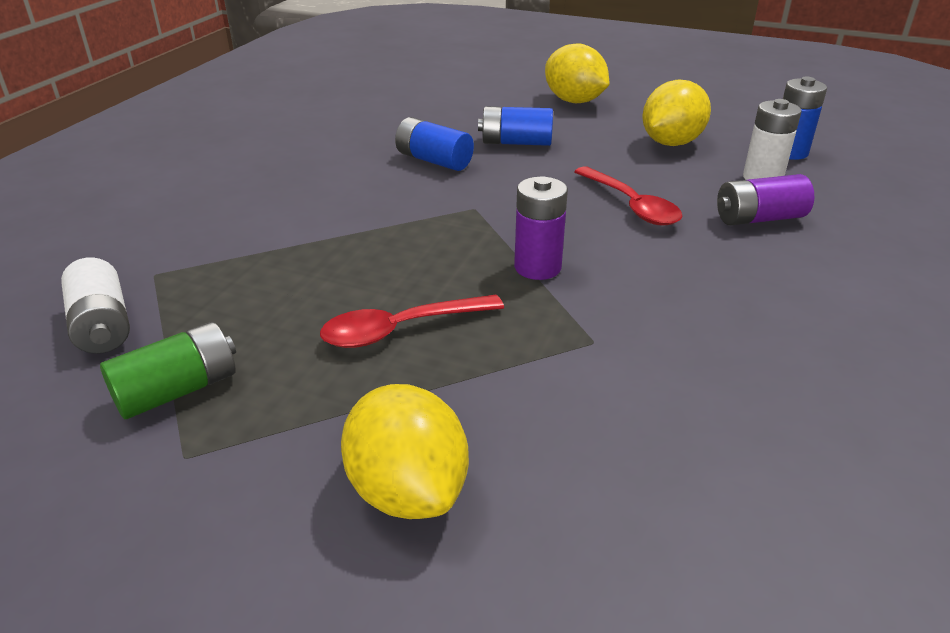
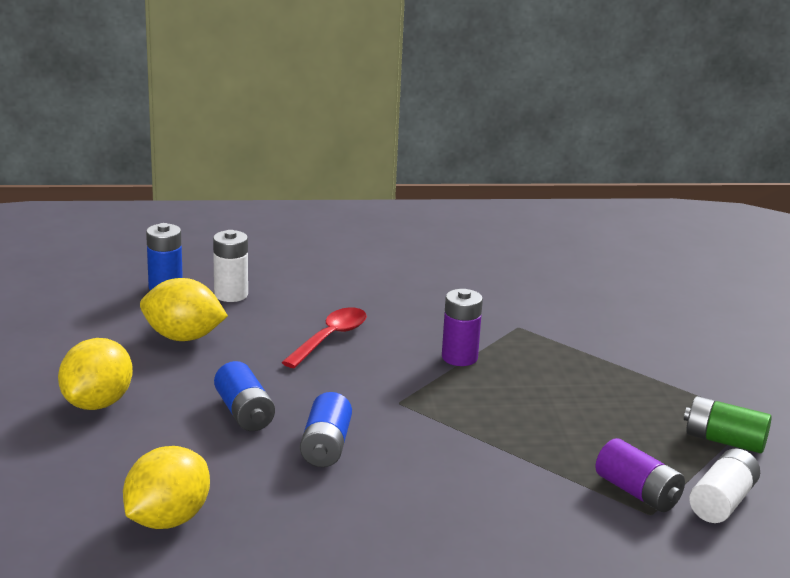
camera: 120 degrees left, 10 degrees down
red spoon [320,295,504,348] -> none
yellow lemon [341,384,469,519] -> yellow lemon moved to [123,446,210,529]
purple battery [717,174,814,225] -> purple battery moved to [595,438,685,512]

